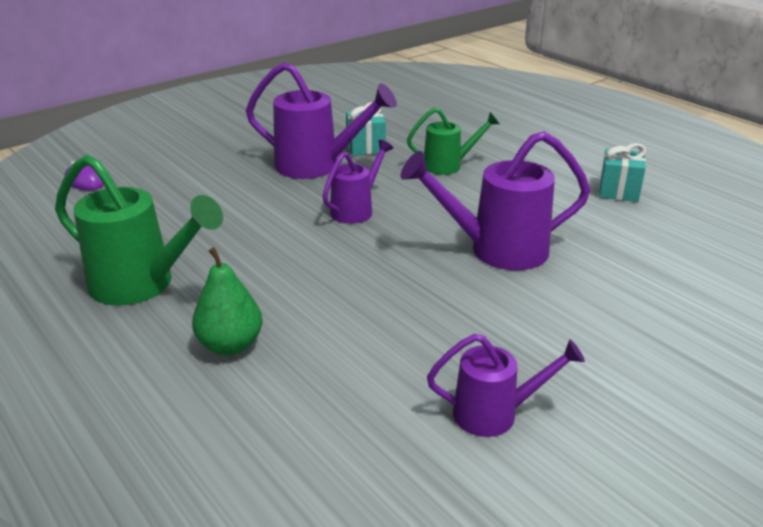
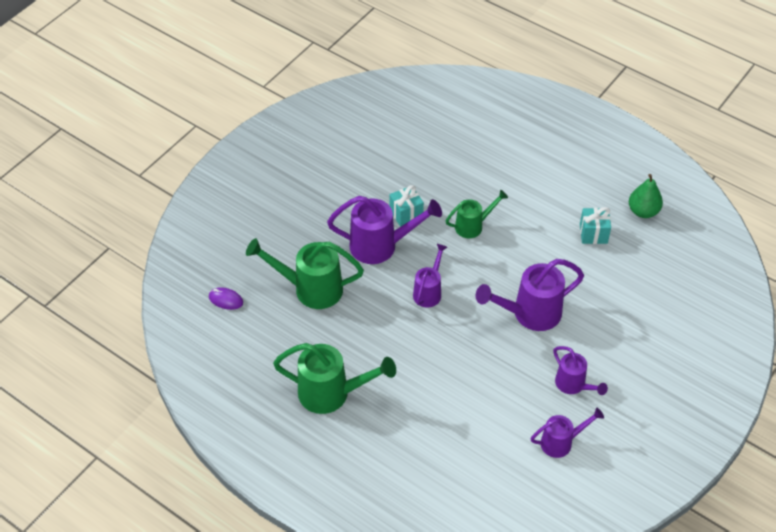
camera: 15 degrees left, 20 degrees up
green pear [192,247,262,355] -> green pear moved to [629,174,663,218]
none -> green watering can [246,238,364,309]
none -> purple watering can [553,346,608,395]

